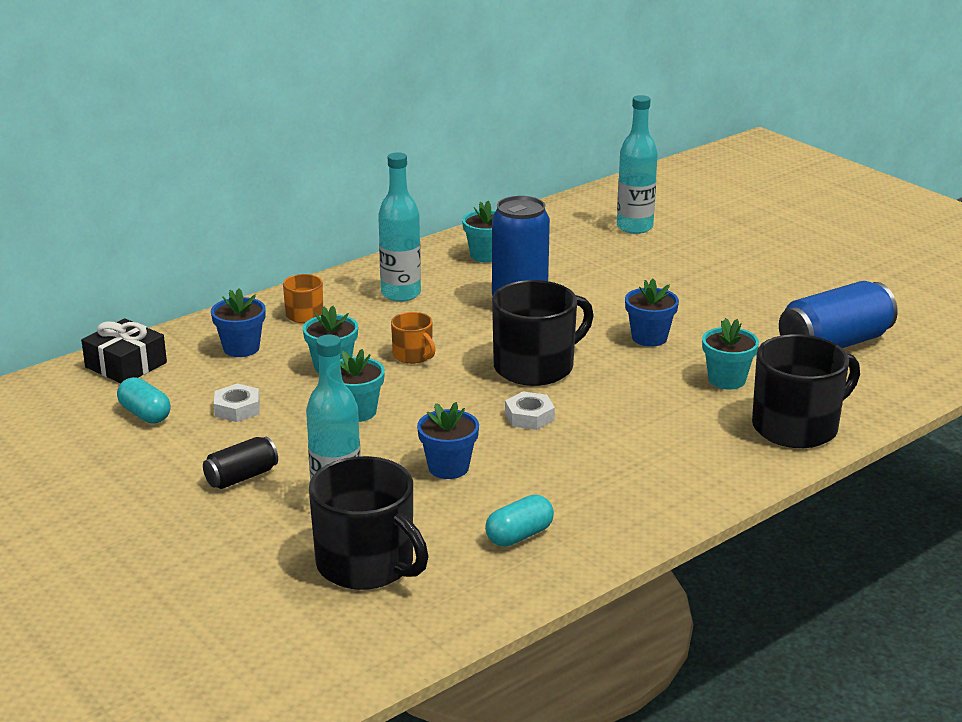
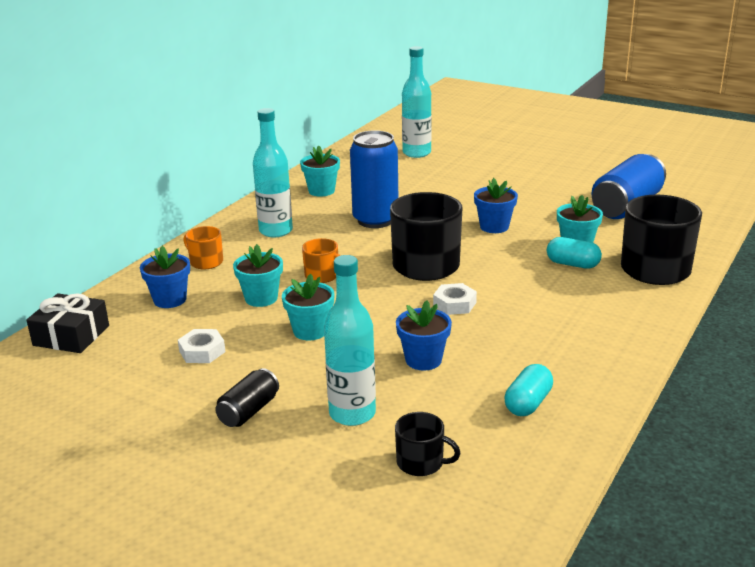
camera: 20 degrees left, 0 degrees up
turquoise capsule [117,377,171,424] -> turquoise capsule moved to [547,237,602,269]
black mug [309,456,429,590] -> black mug [395,412,461,476], size x0.50

